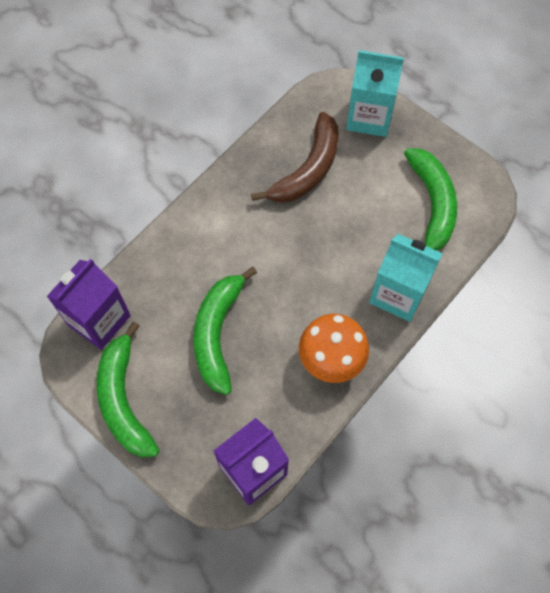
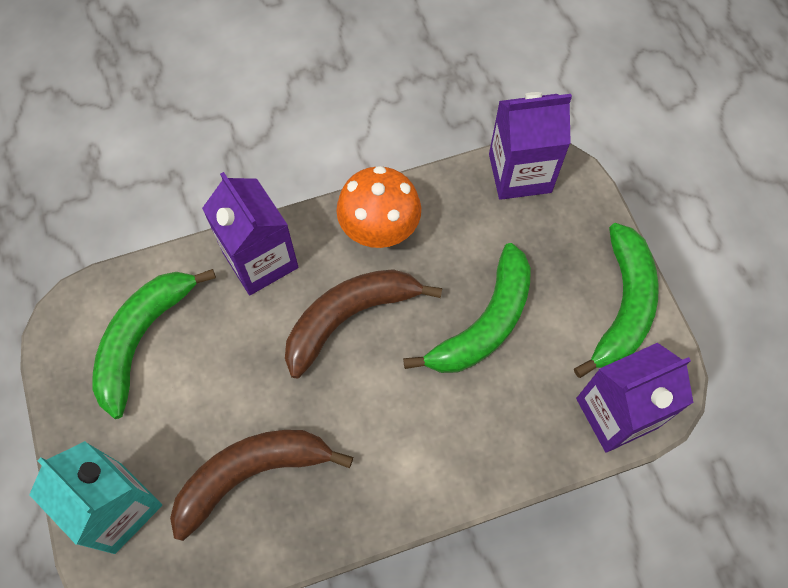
camera: 150 degrees left, 0 degrees up
turquoise carton [369,234,443,322] -> purple carton [202,172,298,295]
none -> brown banana [285,269,442,378]

